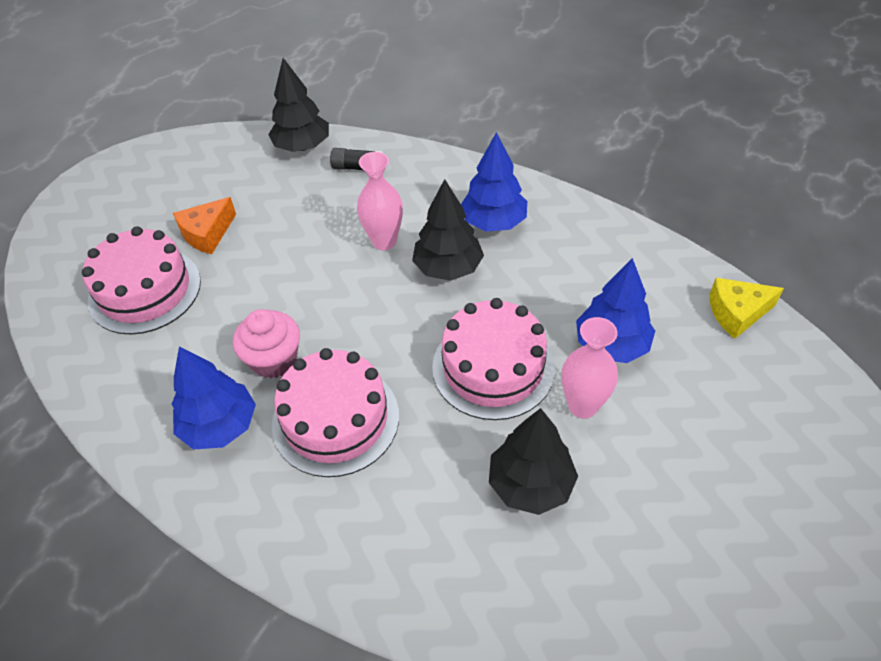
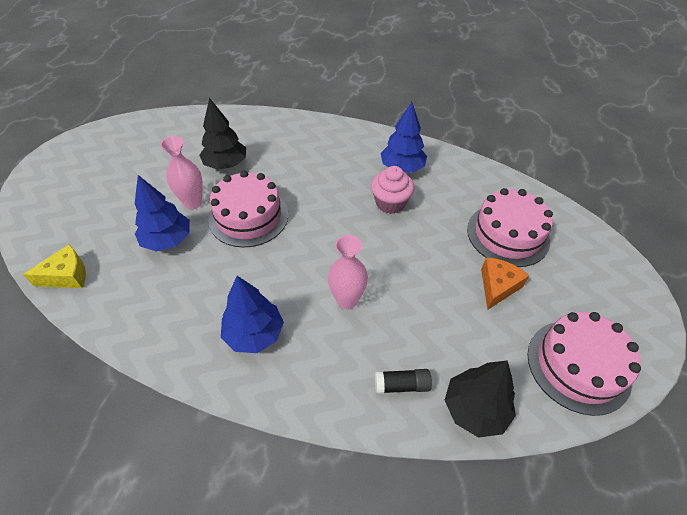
camera: 165 degrees right, 0 degrees up
pink cake [272,348,399,477] -> pink cake moved to [527,312,641,416]
black tree [412,179,484,281] -> none

